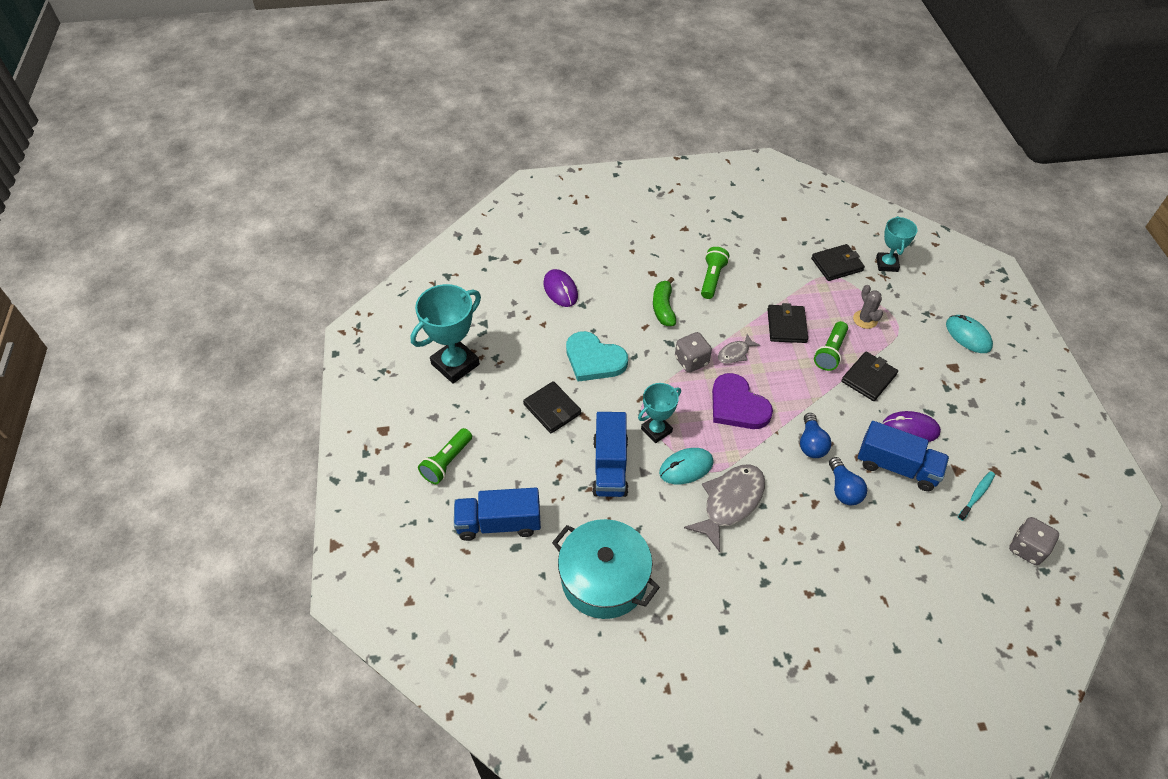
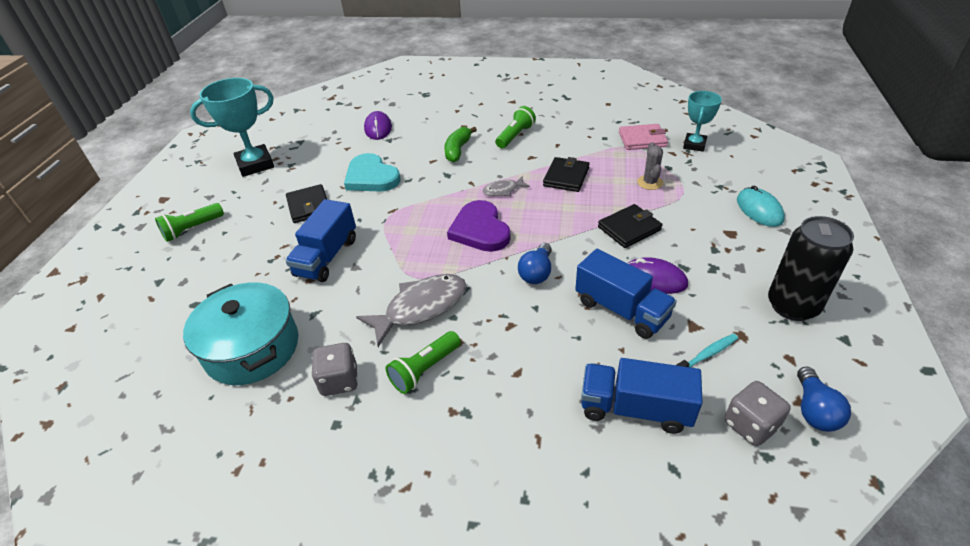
camera: 20 degrees right, 10 degrees down
blue truck [454,488,541,541] -> blue truck moved to [581,358,703,434]
turquoise trophy [638,383,681,443] -> none
turquoise mouse [659,448,714,484] -> none
grey dice [675,332,712,373] -> grey dice moved to [311,343,358,396]
black wallet [811,244,865,281] -> pink wallet [619,124,668,150]
green flashlight [814,321,848,371] -> green flashlight moved to [386,331,461,394]
blue light bulb [829,457,867,505] -> blue light bulb moved to [797,367,851,432]
none -> black can [768,216,854,321]

